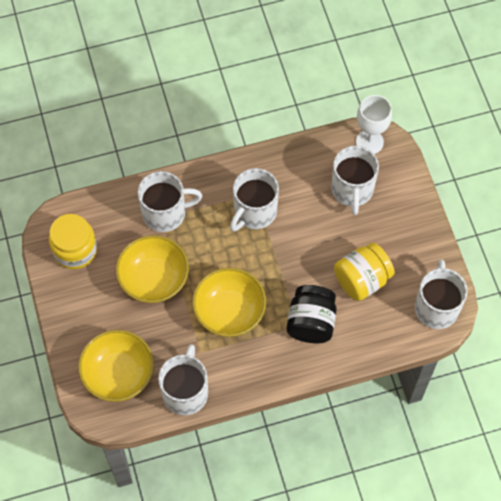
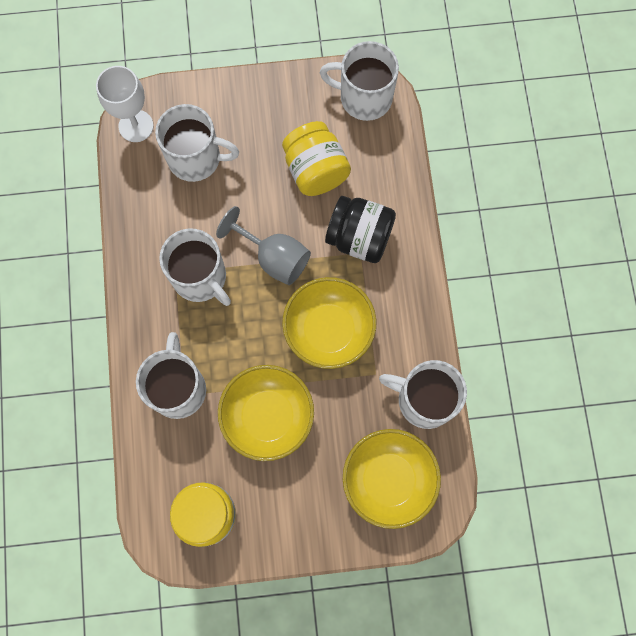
camera: 80 degrees left, 10 degrees up
none -> grey goblet [216,206,311,285]

